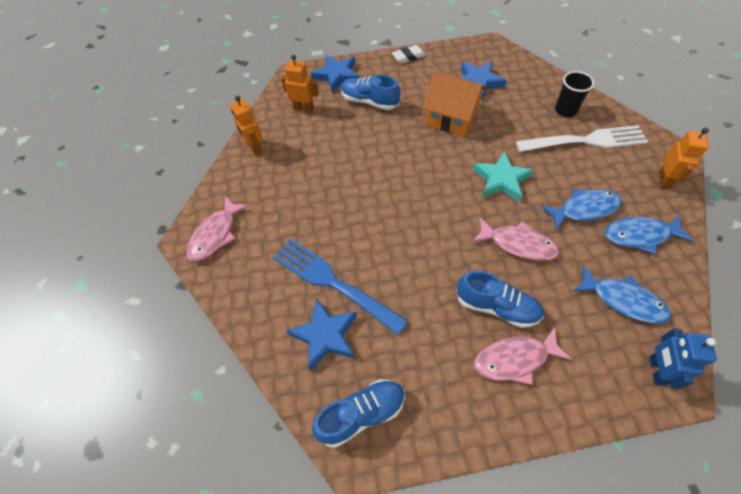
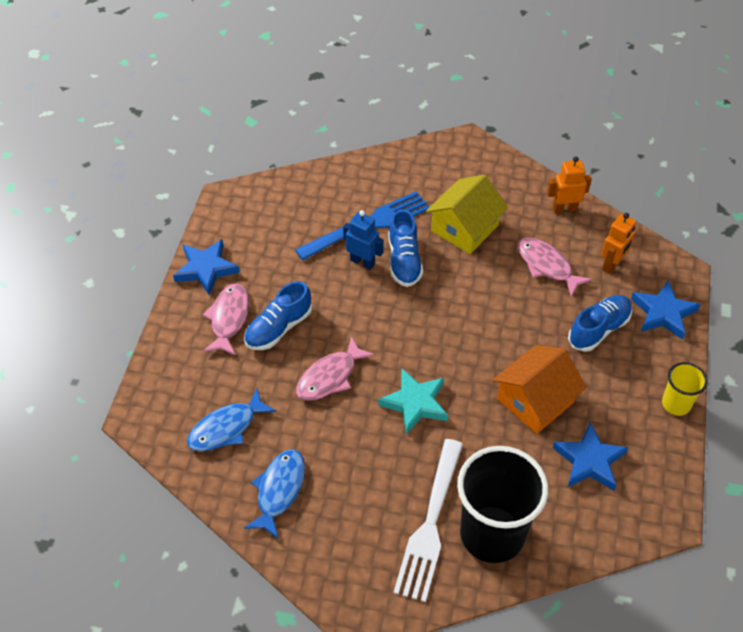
camera: 110 degrees right, 5 degrees down
pink fish [186,196,249,262] -> pink fish moved to [517,238,592,297]
blue star [286,298,357,370] -> blue star moved to [173,239,240,296]
blue shoe [312,379,405,448] -> blue shoe moved to [388,209,423,287]
white eraser [392,45,426,64] -> yellow cup [662,362,708,416]
blue fish [541,189,622,230] -> none
black cup [555,71,594,117] -> black cup [457,446,548,563], size x2.05
blue robot [649,328,717,389] -> blue robot moved to [343,210,384,270]
orange robot [659,128,709,190] -> none
none -> yellow house [426,174,508,254]

